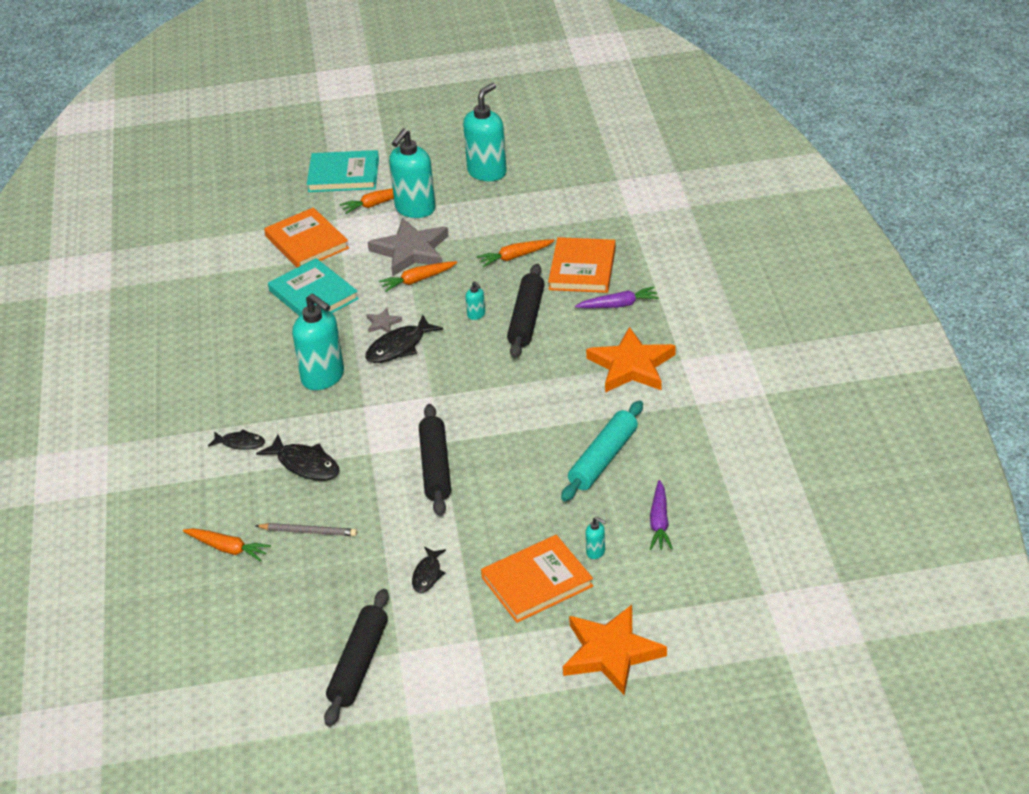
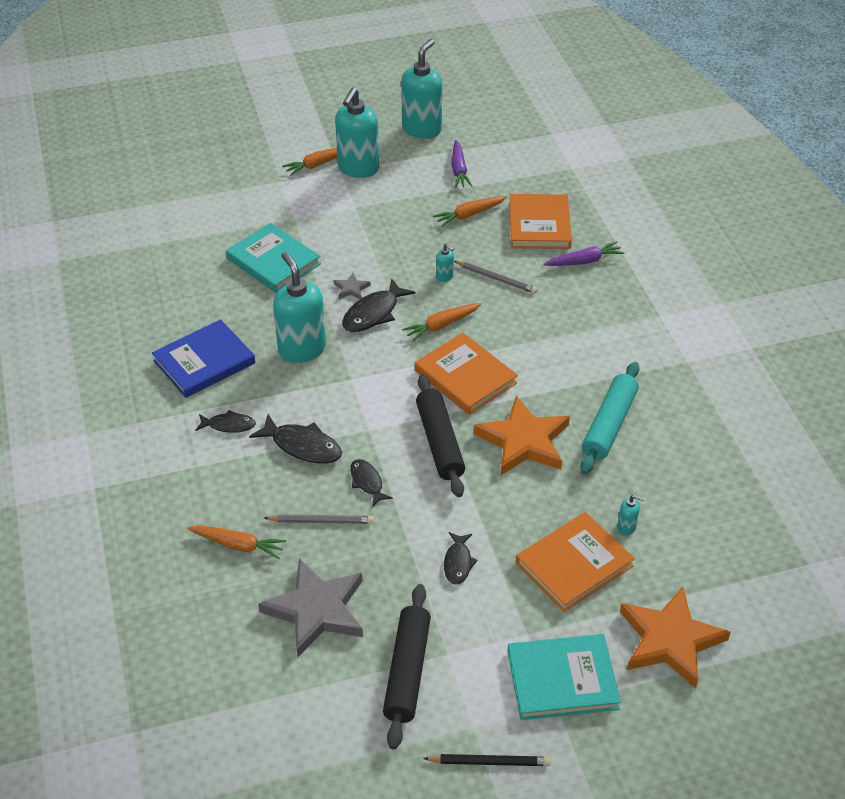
camera: 10 degrees left, 5 degrees up
orange book [264,207,349,267] -> orange book moved to [415,333,518,415]
turquoise soap dispenser [292,293,344,390] -> turquoise soap dispenser turned 150 degrees counterclockwise [273,252,326,363]
turquoise book [307,150,379,192] -> turquoise book moved to [507,634,621,720]
grey star [368,218,449,276] -> grey star moved to [258,558,363,657]
orange carrot [379,261,457,292] -> orange carrot moved to [402,303,481,342]
black rolling pin [507,264,545,358] -> grey pencil [454,261,537,294]
orange star [586,327,676,393] -> orange star moved to [473,396,570,475]
purple carrot [650,480,673,550] -> purple carrot moved to [451,140,473,188]
none -> blue book [152,319,255,398]
none -> black fish [350,459,393,507]
none -> black pencil [423,754,551,766]

